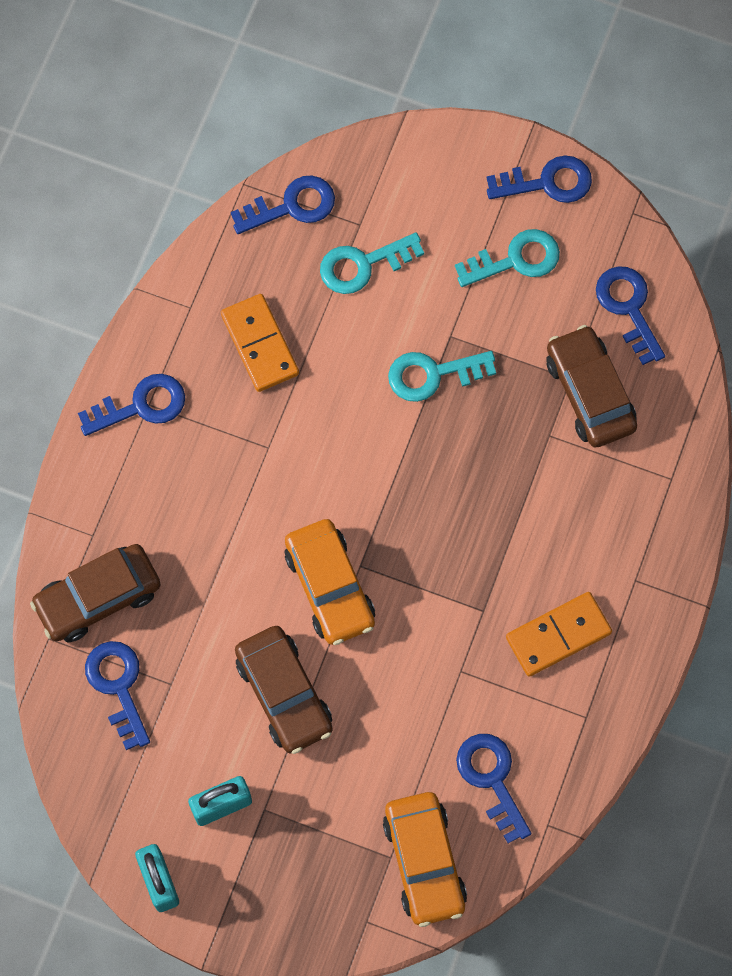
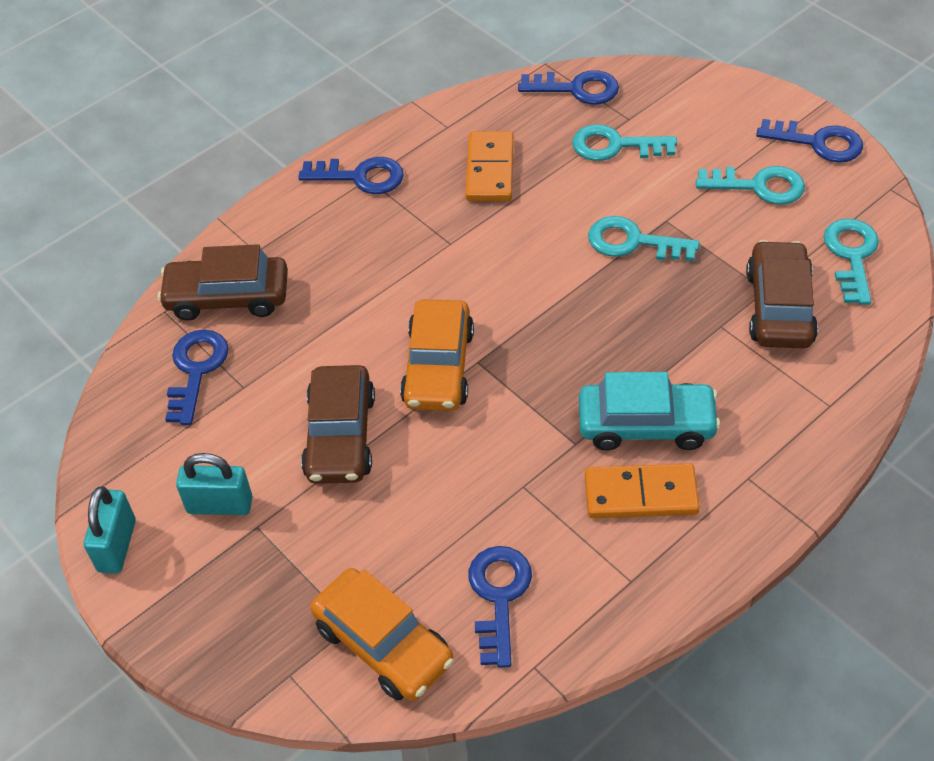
camera: 30 degrees right, 20 degrees down
orange car [383,792,467,927] -> orange car turned 60 degrees counterclockwise [310,568,454,701]
blue key [596,266,665,365] -> turquoise key [824,218,879,305]
none -> turquoise car [579,372,721,451]

